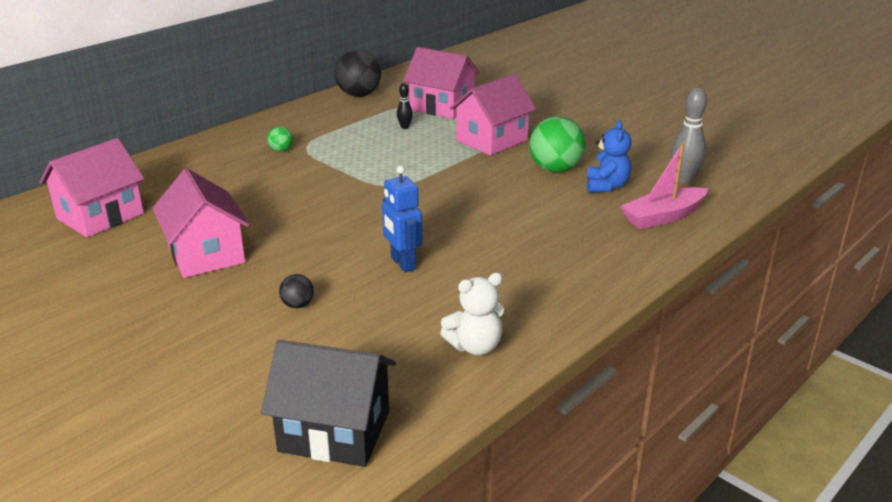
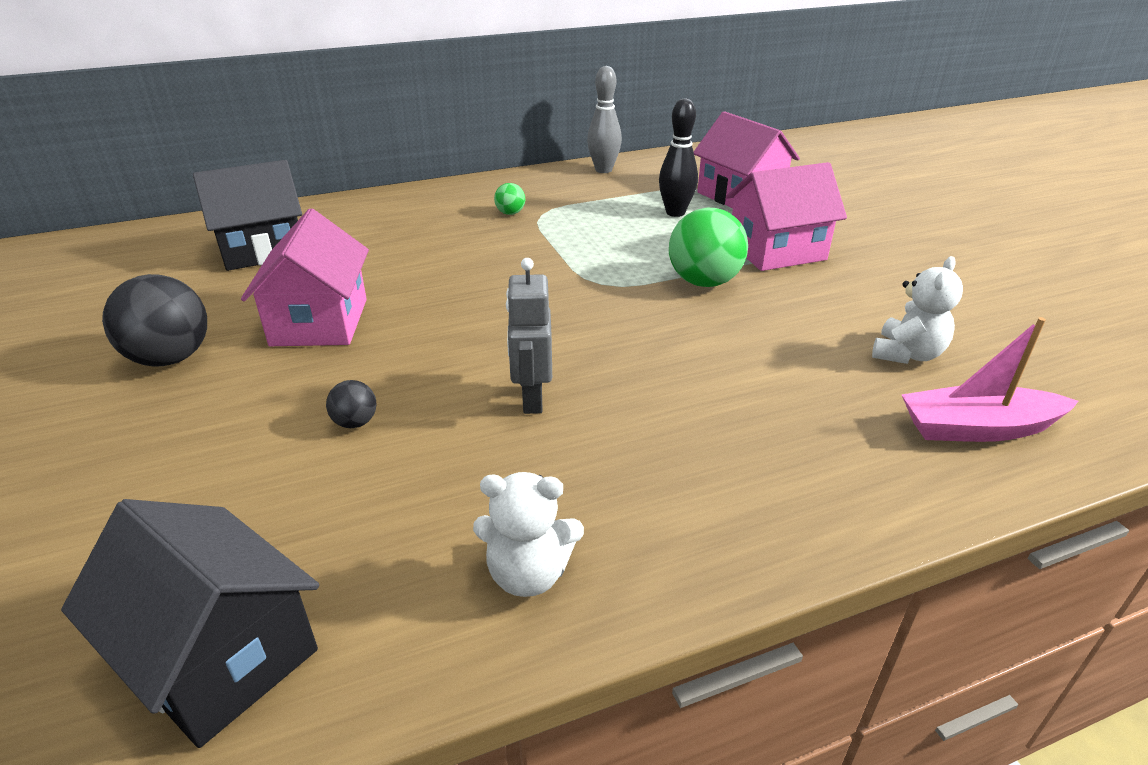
camera: 25 degrees right, 5 degrees up
pink house [40,138,145,237] -> black house [193,160,302,271]
black ball [335,49,381,97] -> black ball moved to [102,274,207,367]
blue robot [382,166,422,273] -> grey robot [506,258,552,414]
black bowling pin [397,83,413,129] -> black bowling pin [659,98,698,217], size x1.86
green ball [529,116,585,172] -> green ball moved to [669,208,748,287]
blue teddy bear [587,120,631,193] -> white teddy bear [872,256,963,364]
grey bowling pin [671,88,707,184] -> grey bowling pin moved to [587,66,622,173]

